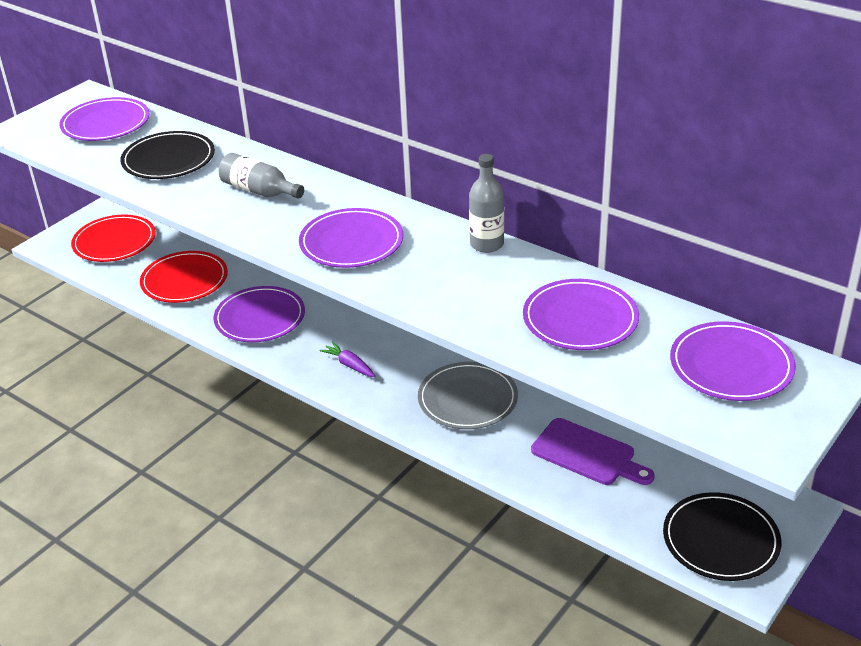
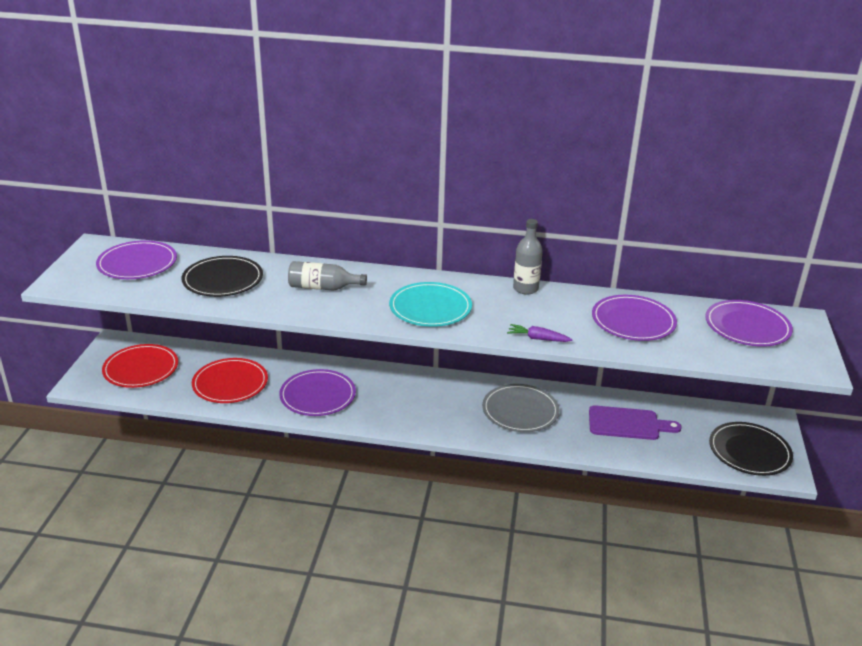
camera: 30 degrees left, 5 degrees down
purple plate [299,208,403,268] -> turquoise plate [389,282,472,327]
purple carrot [319,341,376,377] -> purple carrot moved to [507,324,573,342]

